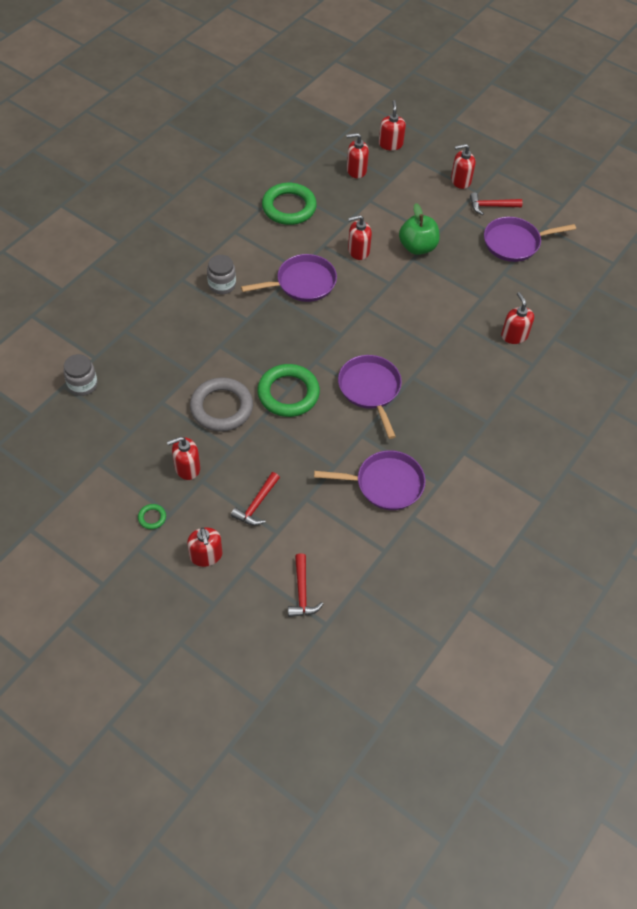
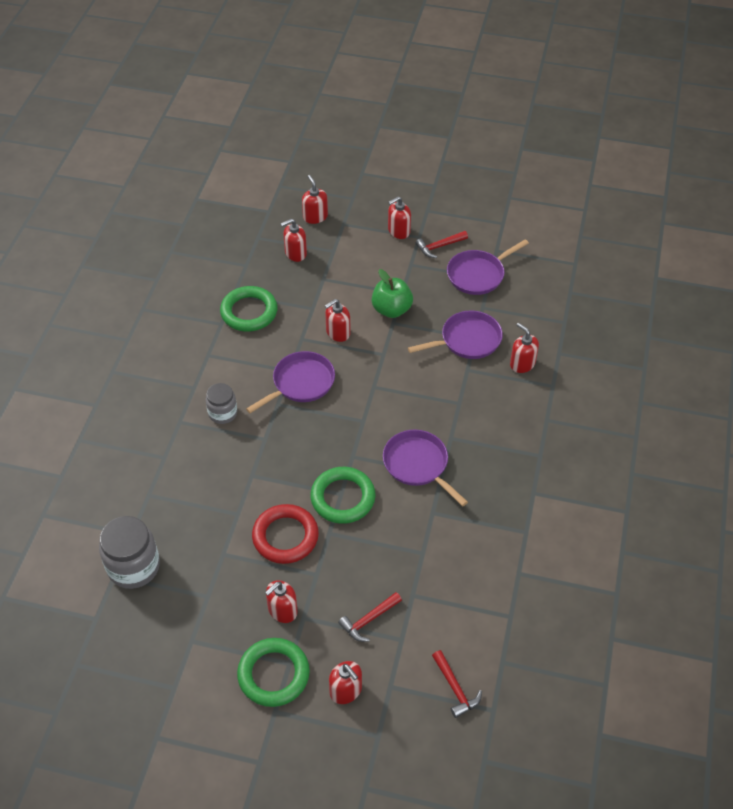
camera: 20 degrees left, 5 degrees down
grey jar [63,354,98,396] -> grey jar [99,516,160,589], size x1.65
green ring [138,504,166,529] -> green ring [237,638,310,707], size x2.40
grey ring [190,378,253,432] -> red ring [252,504,319,564]
red hammer [231,472,280,526] -> red hammer turned 45 degrees clockwise [338,592,402,642]
purple pan [314,450,426,510] -> purple pan moved to [408,310,503,359]

